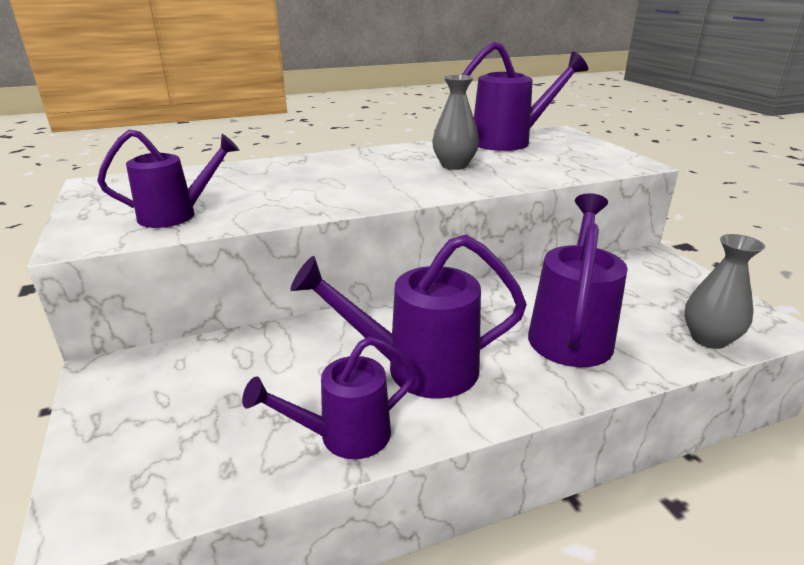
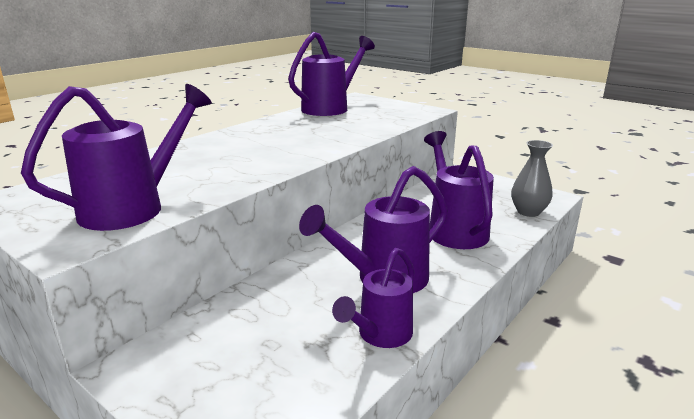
camera: 30 degrees left, 5 degrees down
purple watering can [97,130,239,228] -> purple watering can [21,84,212,231], size x1.51
grey vase [432,75,479,170] -> none

